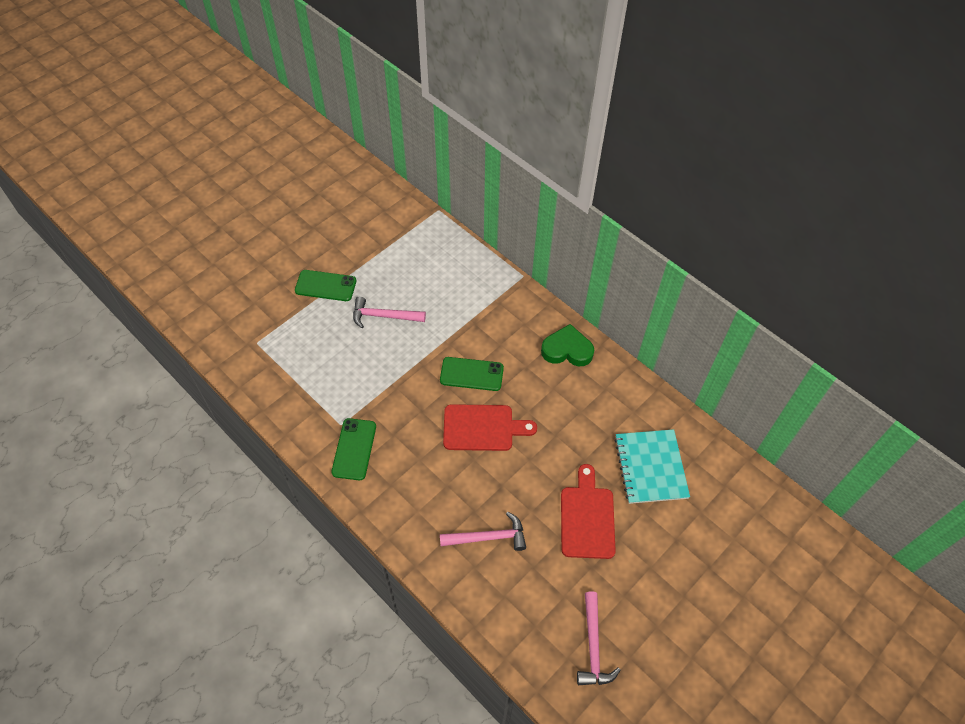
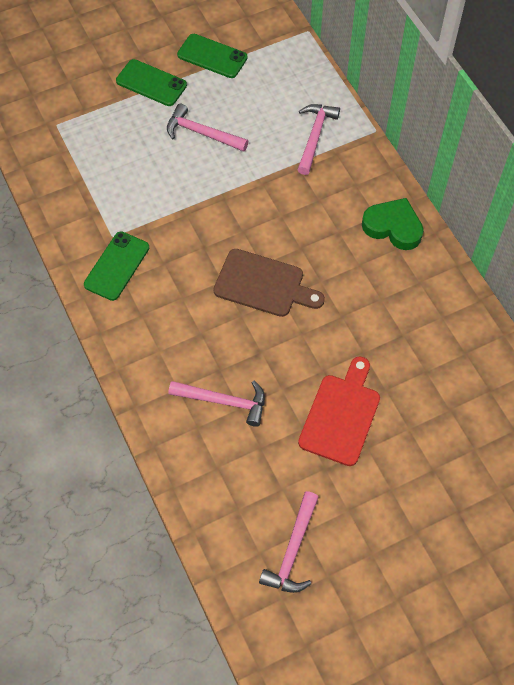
camera: 20 degrees right, 5 degrees up
green phone [440,357,504,391] -> green phone moved to [177,34,247,78]
red cutting board [443,404,537,451] -> brown cutting board [213,249,325,317]
turquoise notebook [614,429,690,504] -> none
none -> pink hammer [297,104,340,175]

